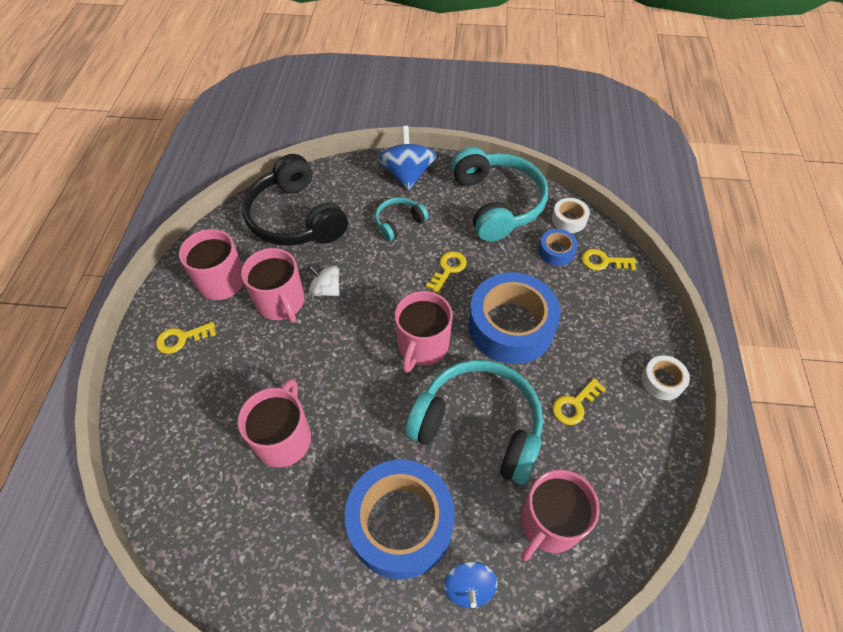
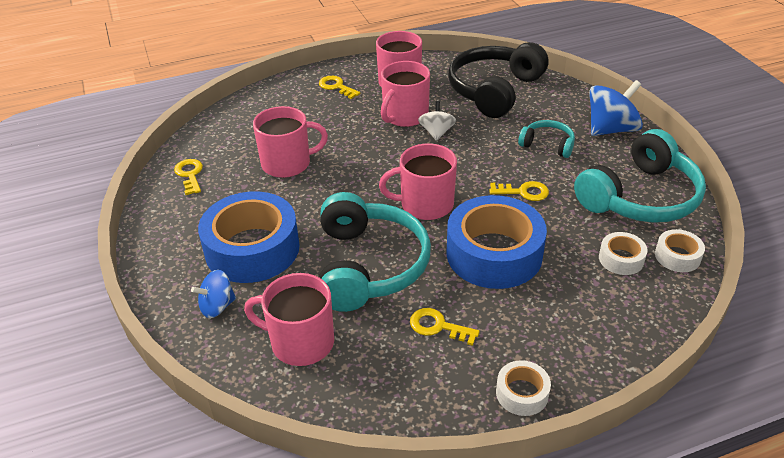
camera: 65 degrees right, 15 degrees down
blue tape [538,229,578,266] -> white tape [599,232,648,275]
yellow key [582,249,636,271] -> yellow key moved to [174,159,203,195]

